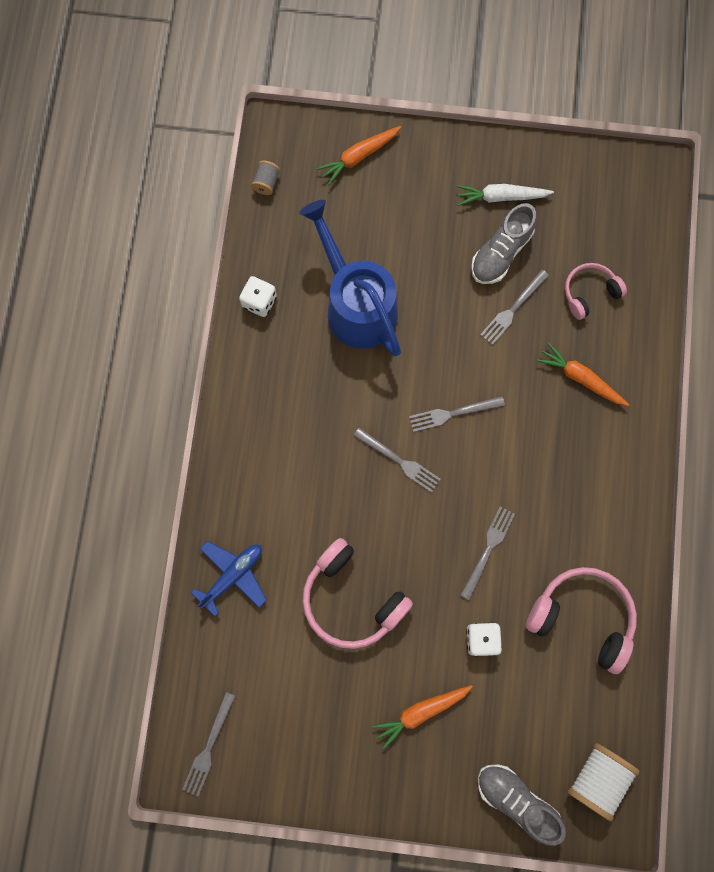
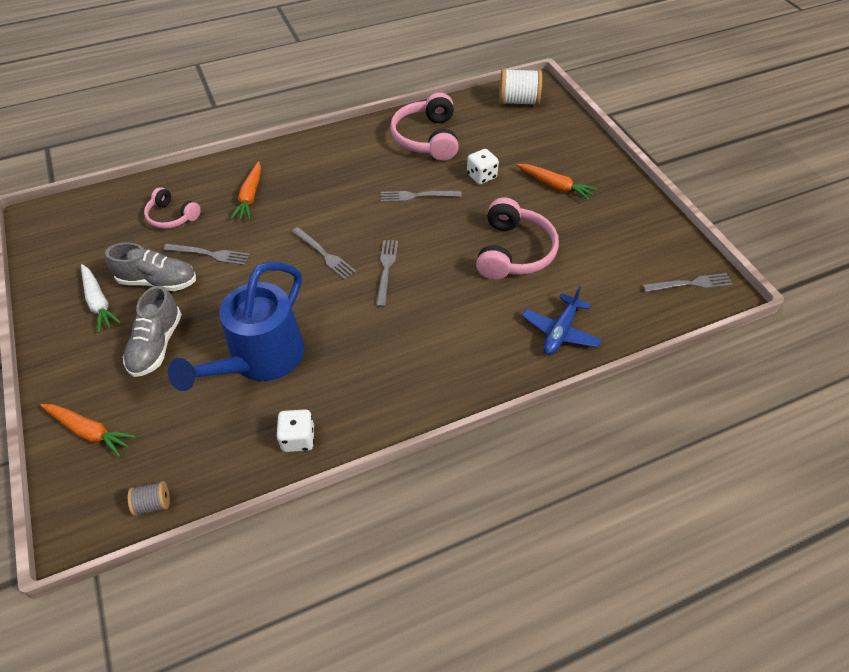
camera: 120 degrees left, 25 degrees down
blue plane [191,541,267,616] -> blue plane turned 75 degrees counterclockwise [522,286,602,355]
grey shoe [478,764,566,846] -> grey shoe moved to [123,286,182,377]

